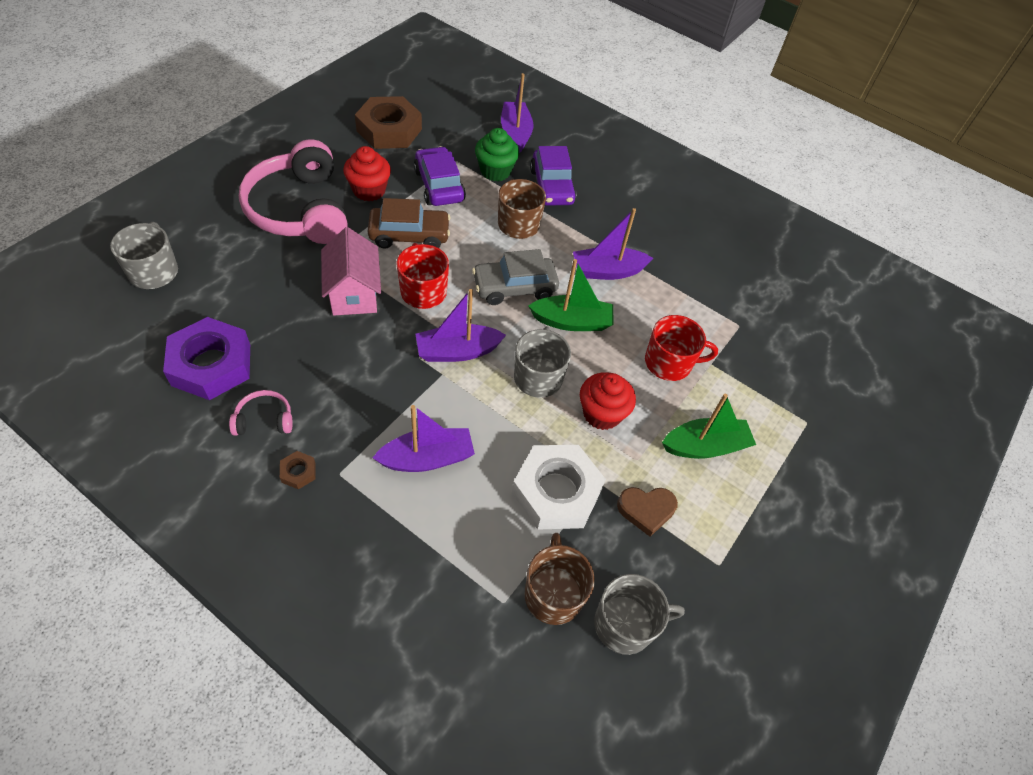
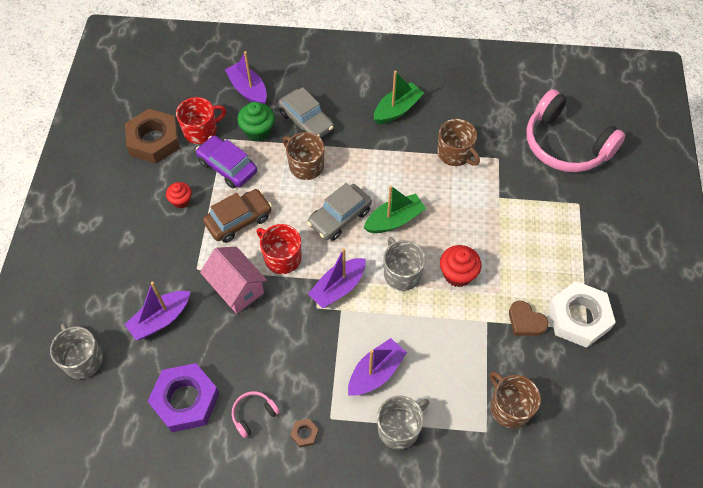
camera: 25 degrees left, 5 degrees up
pink headphones [239,139,348,244] -> pink headphones moved to [526,89,625,172]
red cupcake [343,146,391,201] -> red cupcake [166,182,192,209], size x0.66
white nut [512,445,606,530] -> white nut moved to [548,281,616,348]
purple car [530,146,577,206] -> grey car [278,87,334,138]
purple boat [573,208,653,280] -> purple boat moved to [124,282,190,340]
grey mug [594,574,685,655] -> grey mug moved to [377,396,430,450]
brown heart [617,487,678,537] -> brown heart turned 75 degrees clockwise [509,300,548,336]
red mug [645,315,718,381] -> red mug moved to [176,97,226,144]
green boat [662,394,756,459] -> green boat moved to [374,71,424,124]
none -> brown mug [437,119,480,166]

